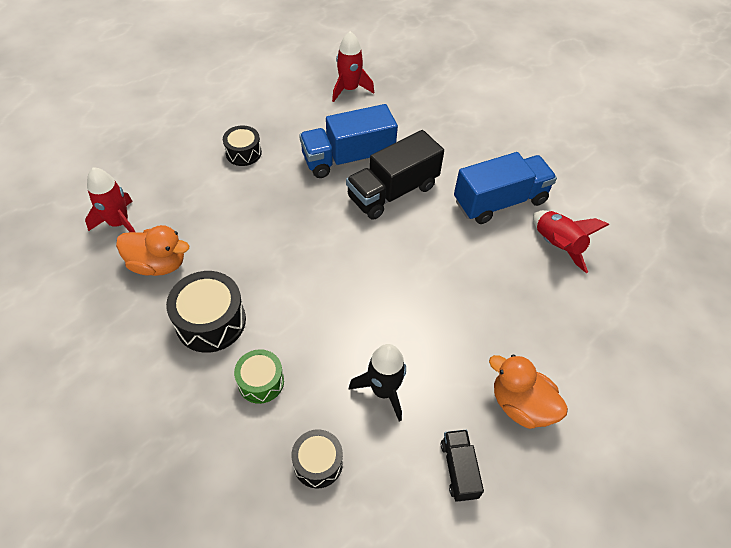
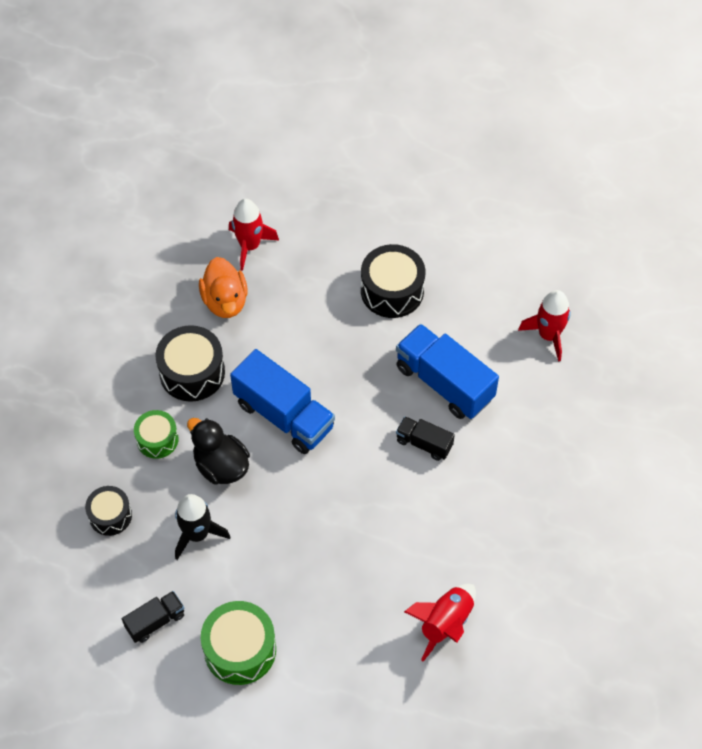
camera: 65 degrees right, 5 degrees up
black drum [223,125,262,166] -> black drum [361,244,425,318], size x1.60
black truck [346,130,444,220] -> black truck [396,416,455,461], size x0.52
blue truck [454,152,557,224] -> blue truck moved to [230,349,335,454]
orange duck [489,355,568,429] -> green drum [201,601,276,685]
none -> black duck [187,418,250,484]

